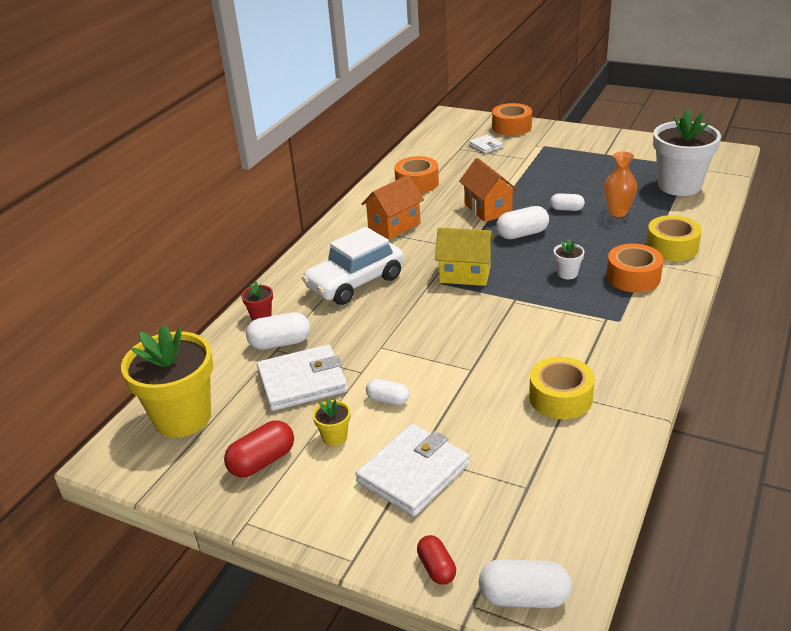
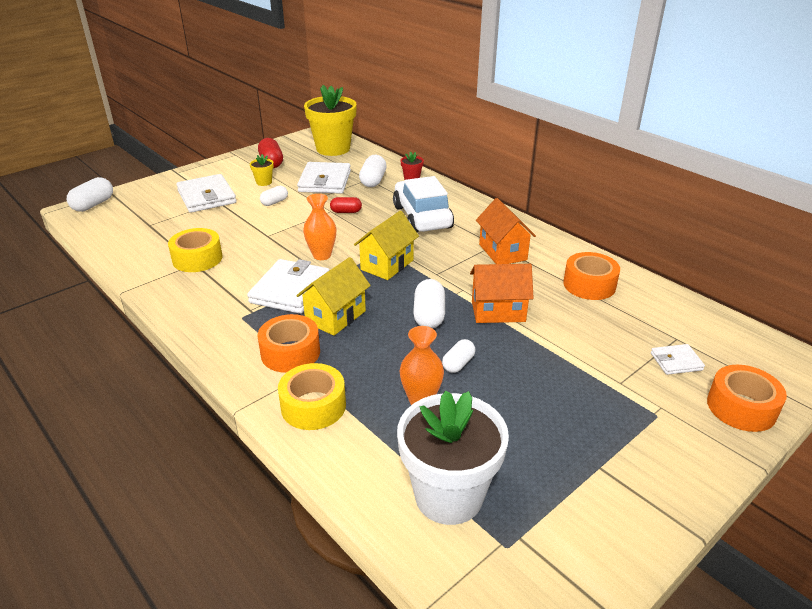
camera: 110 degrees right, 0 degrees up
red capsule [417,535,456,585] -> red capsule moved to [330,197,362,213]
white flower pot [554,239,584,279] -> yellow house [296,257,371,336]
none -> white wallet [247,259,330,314]
none -> orange vase [303,194,337,260]

